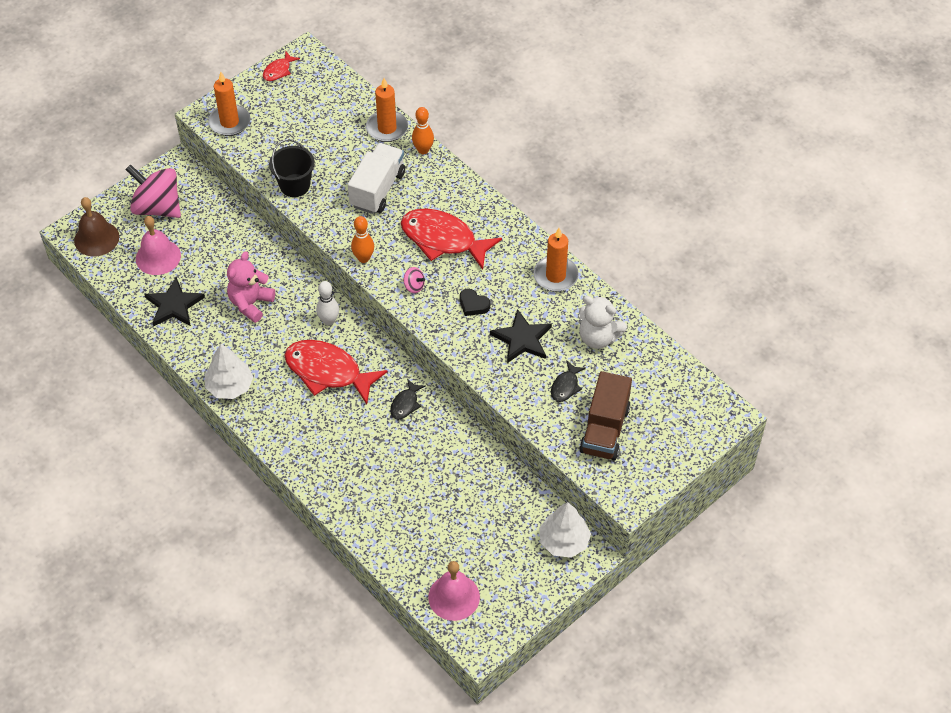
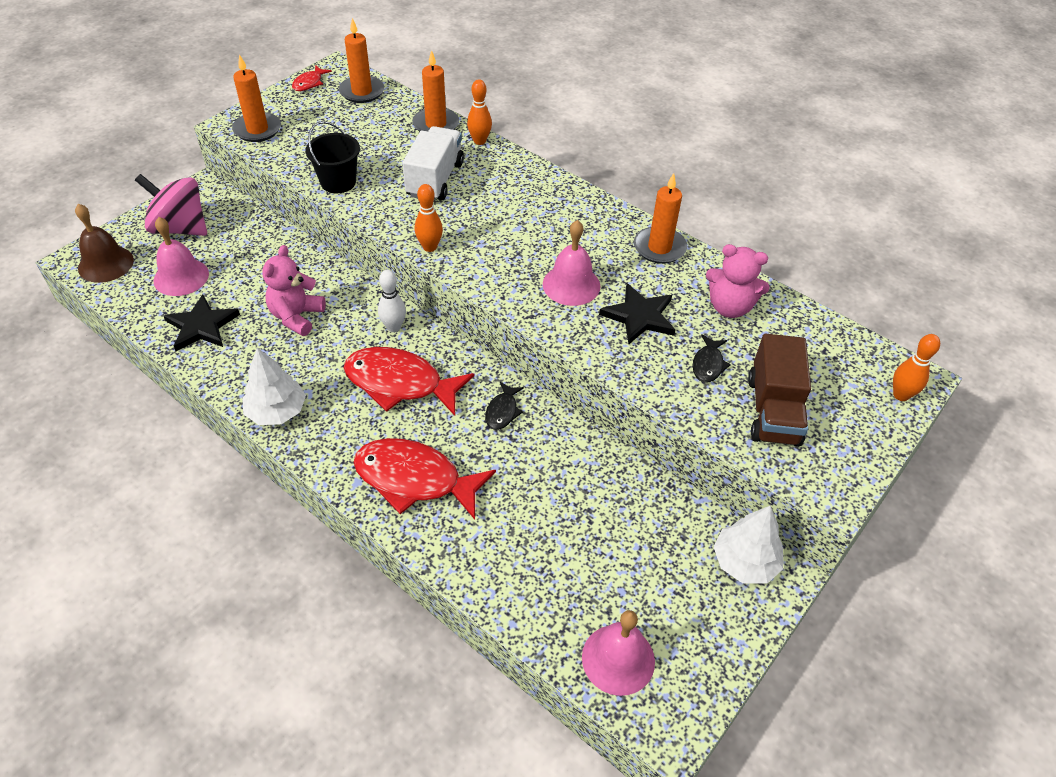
camera: 10 degrees left, 5 degrees down
red fish [401,208,502,270] -> red fish moved to [354,438,496,520]
pink spinning top [404,267,425,293] -> none
black heart [460,289,490,316] -> pink bell [543,220,600,306]
white teddy bear [579,296,627,349] -> pink teddy bear [706,244,770,318]
none -> orange candle [339,18,384,103]
none -> orange bowling pin [893,334,940,401]

